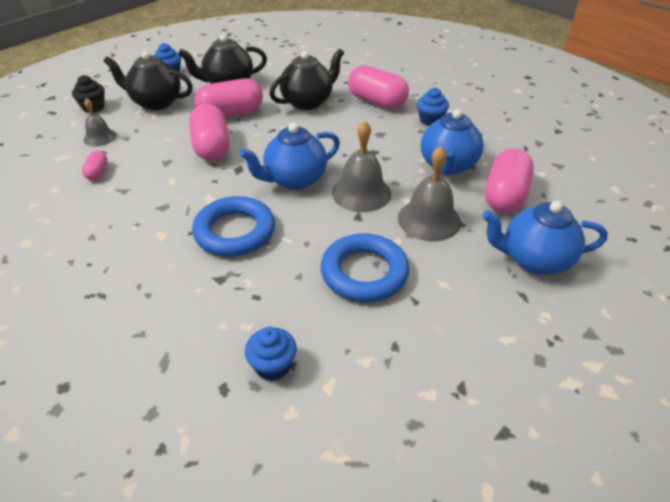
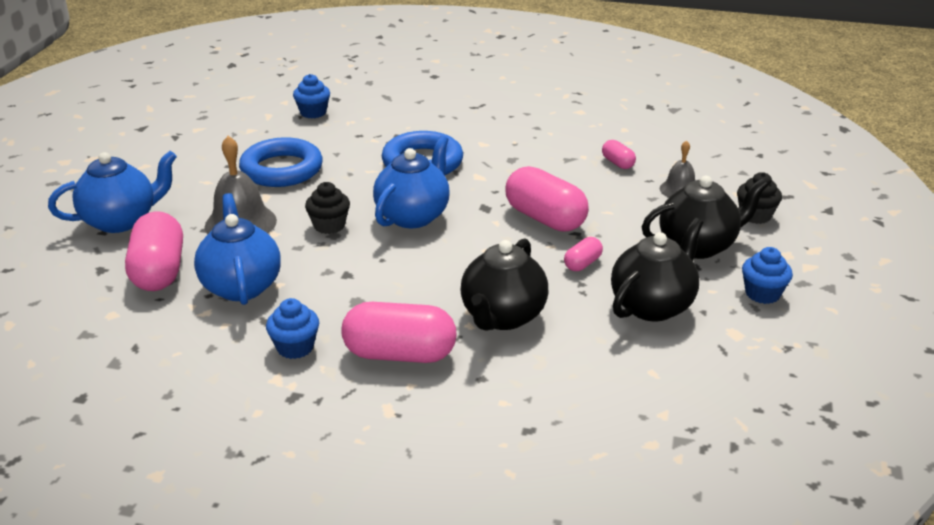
camera: 150 degrees right, 10 degrees down
pink capsule [194,79,263,117] -> pink capsule [564,237,603,271], size x0.48
grey bell [332,120,391,212] -> black cupcake [305,182,350,234]

